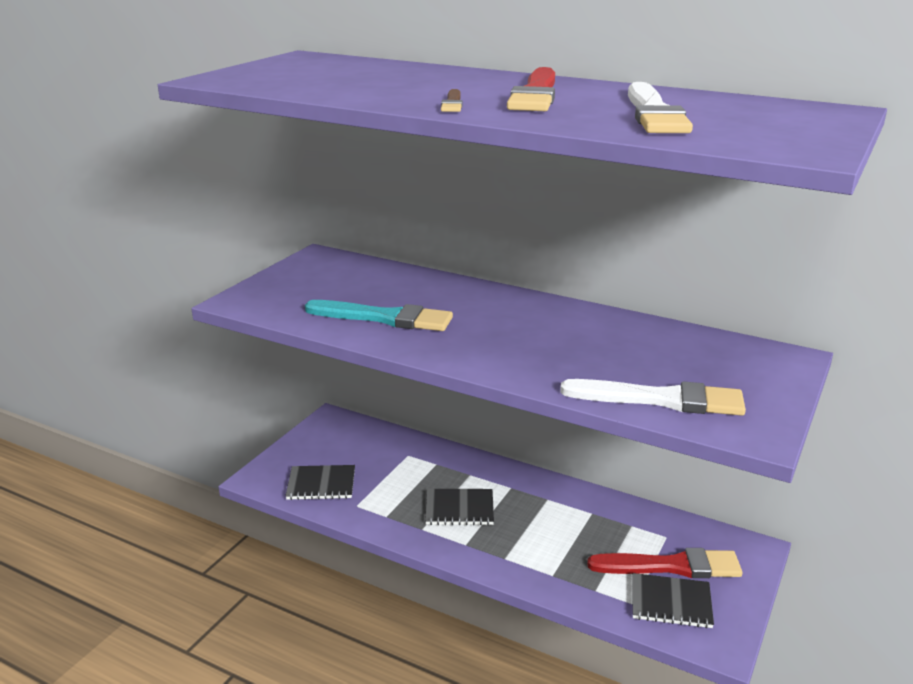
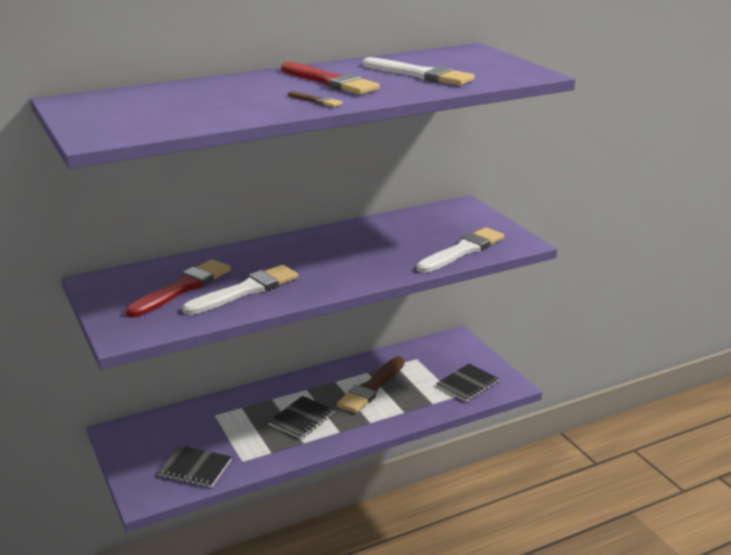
camera: 55 degrees left, 0 degrees up
black notebook [285,465,355,500] -> black notebook turned 75 degrees clockwise [158,445,232,487]
turquoise brush [305,300,453,331] -> white brush [182,265,298,315]
red brush [587,548,743,578] -> red brush moved to [126,259,231,317]
none -> brown brush [337,356,405,413]

